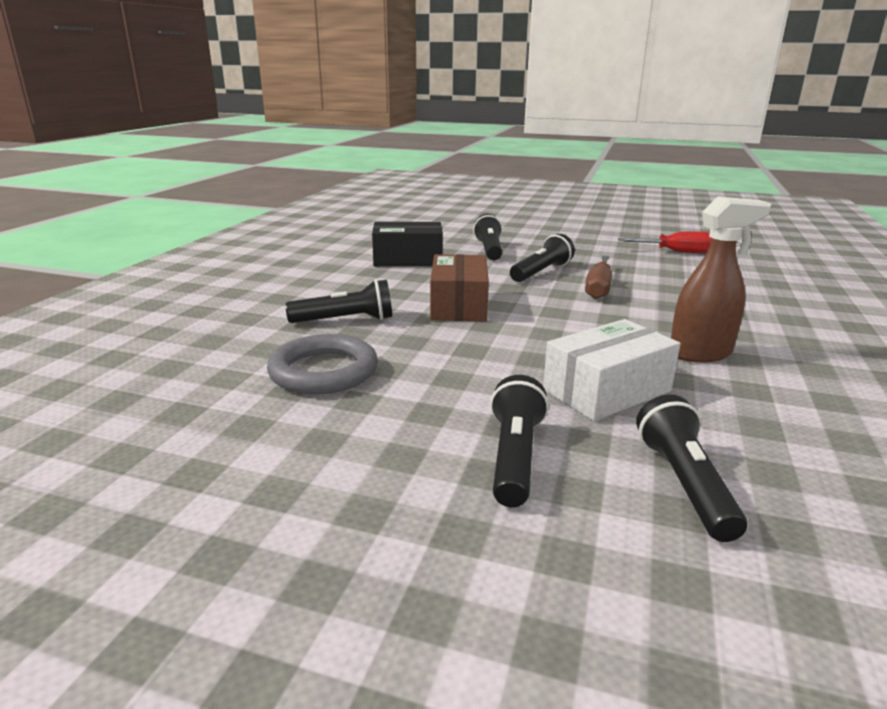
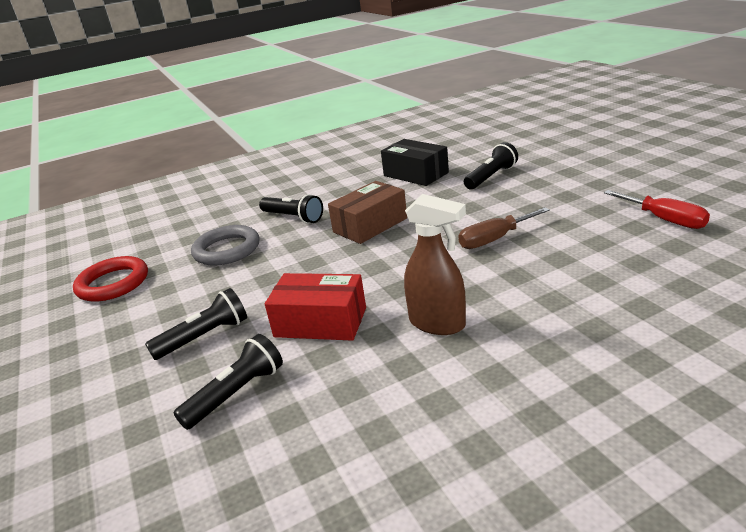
camera: 50 degrees right, 5 degrees up
black flashlight [510,234,575,282] -> none
white box [543,319,681,421] -> red box [265,273,366,341]
none -> red ring [73,256,148,302]

